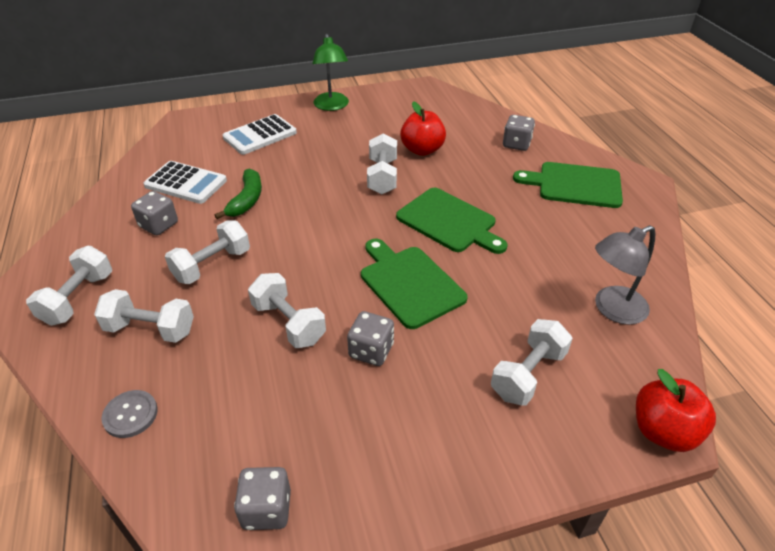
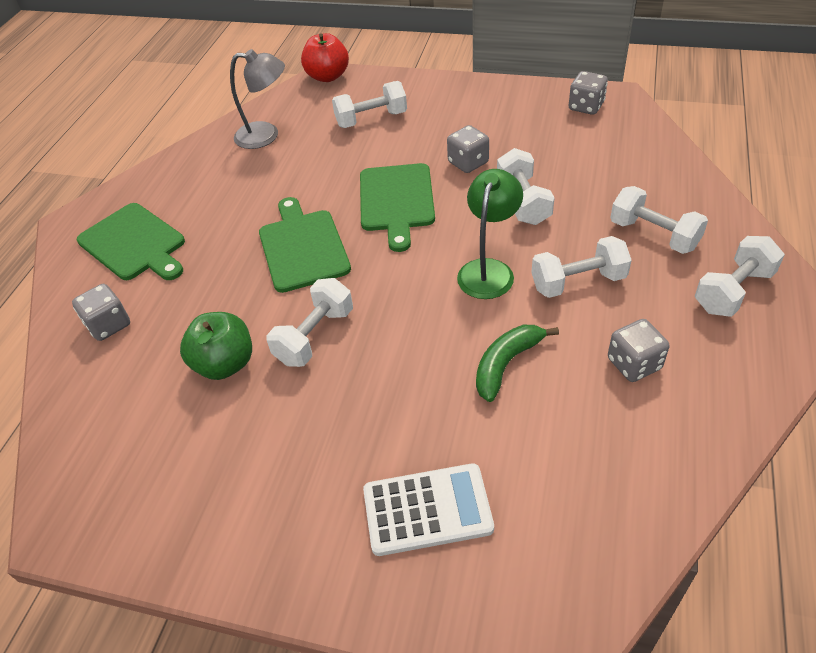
camera: 145 degrees left, 5 degrees up
grey button [101,390,158,438] -> none
white calculator [143,161,227,204] -> none
green lamp [312,34,349,111] -> green lamp moved to [457,169,523,299]
red apple [400,101,446,156] -> green apple [180,312,252,380]

